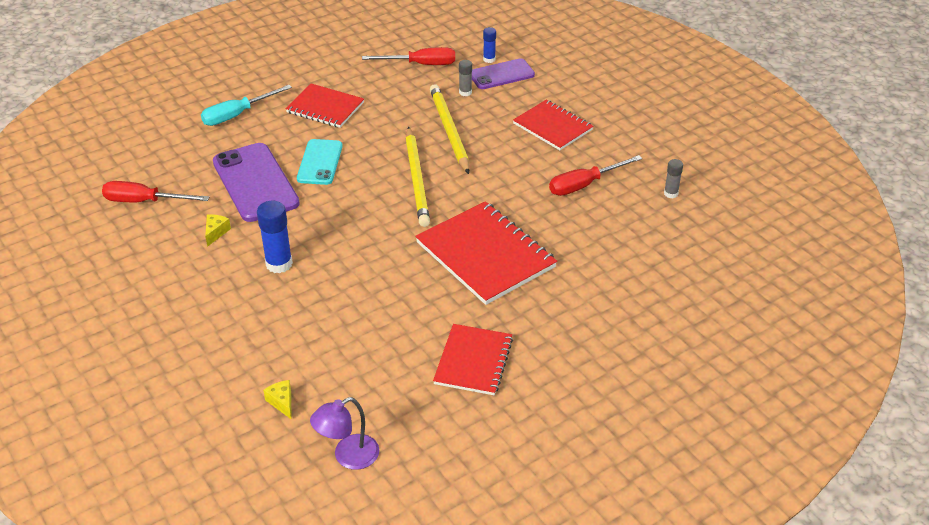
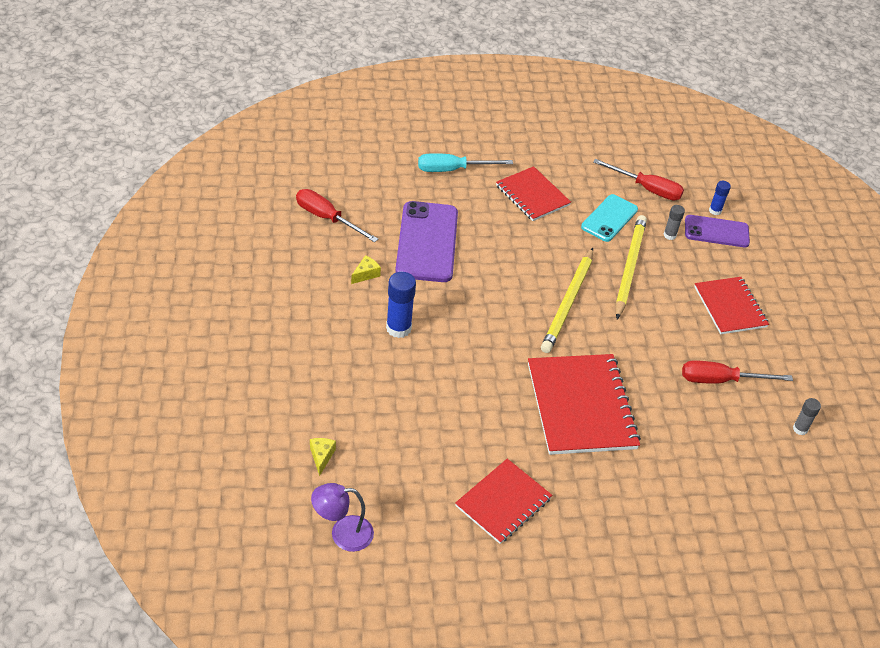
camera: 25 degrees right, 5 degrees up
turquoise phone [297,139,343,185] -> turquoise phone moved to [581,194,638,242]

